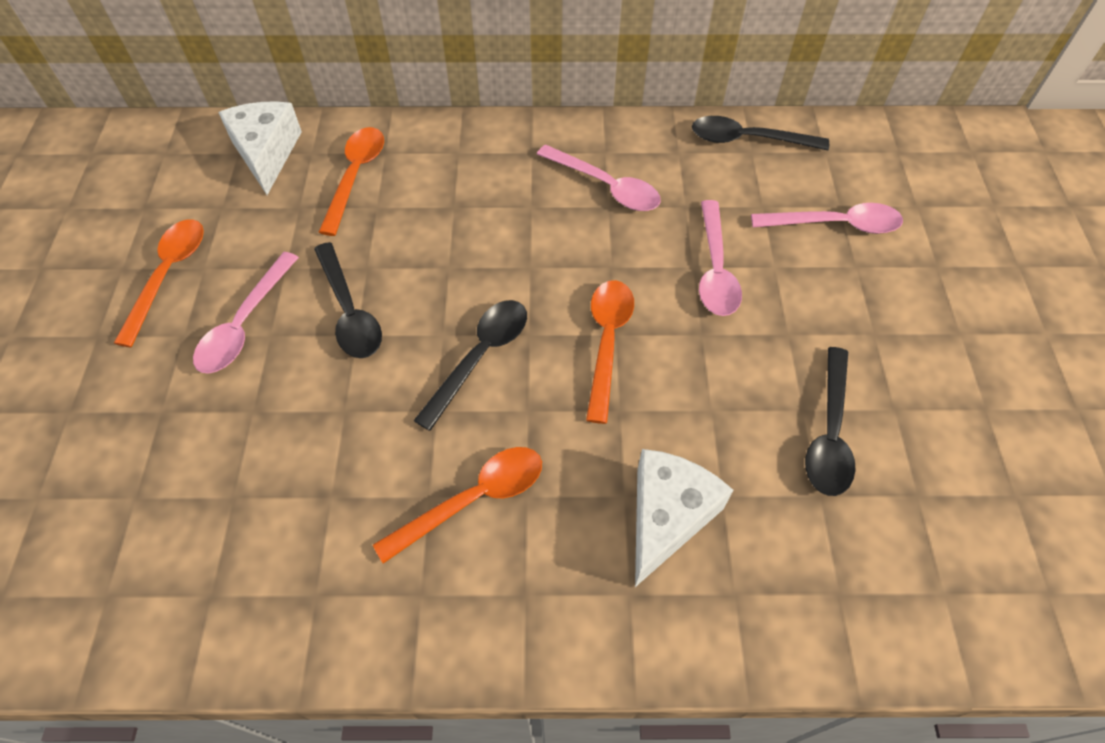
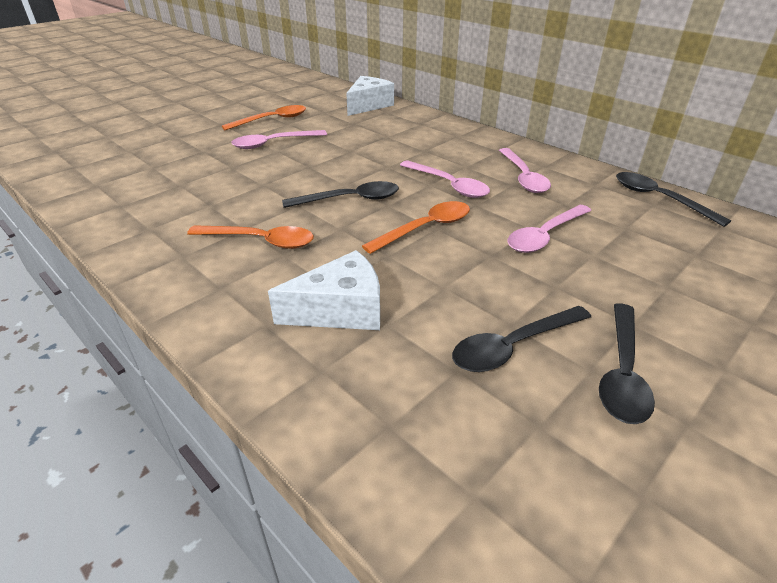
camera: 45 degrees right, 20 degrees down
black spoon [314,242,382,358] -> black spoon moved to [599,304,655,424]
orange spoon [319,127,384,236] -> none
pink spoon [751,203,903,234] -> pink spoon moved to [400,161,490,198]

